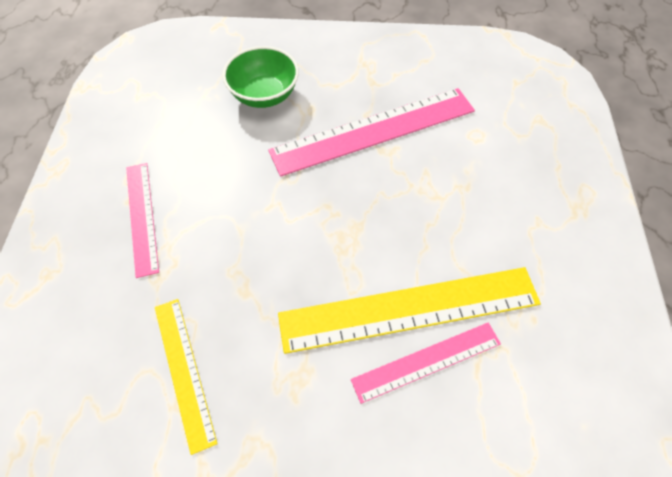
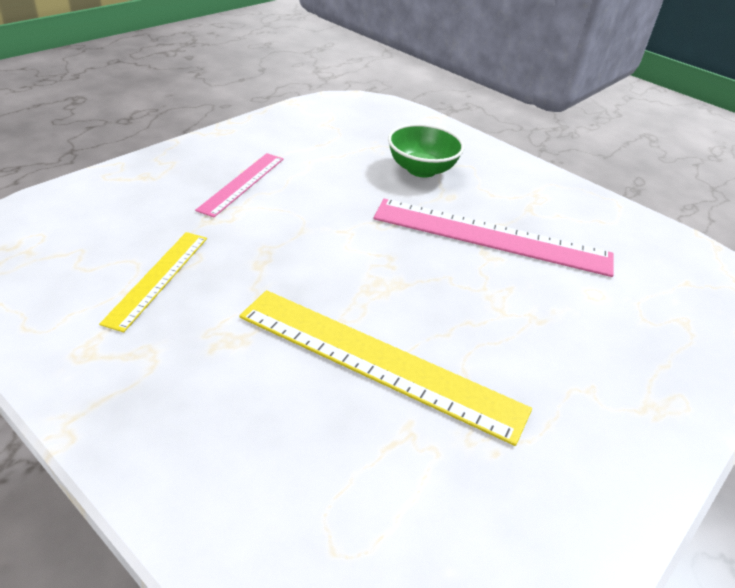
camera: 35 degrees right, 20 degrees down
pink ruler [351,322,501,404] -> none

